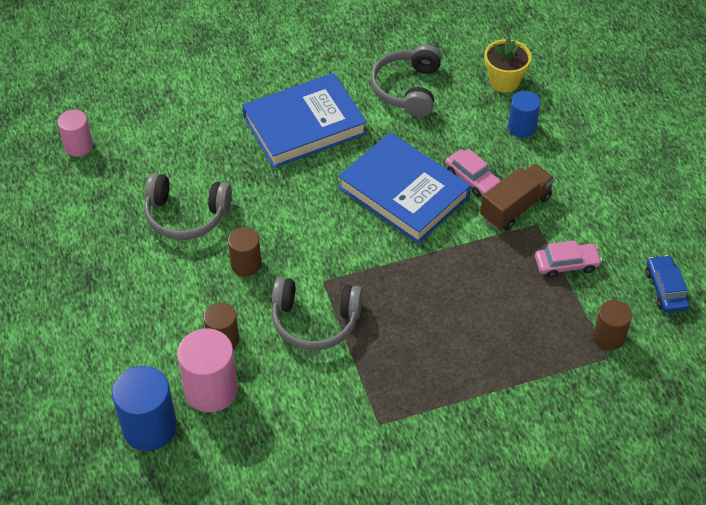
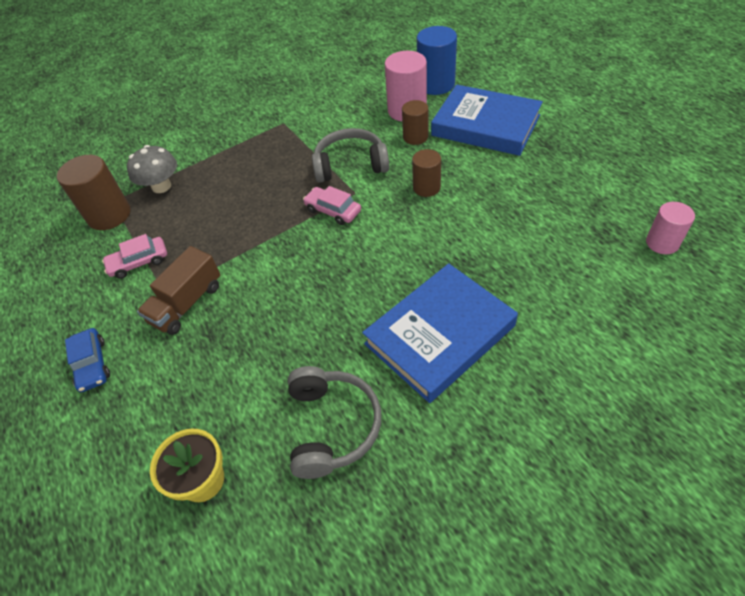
camera: 170 degrees right, 0 degrees up
grey headphones [144,173,232,240] -> none
blue book [338,132,471,244] -> blue book moved to [431,84,543,156]
pink car [445,149,501,197] -> pink car moved to [303,186,361,225]
blue cylinder [508,91,540,138] -> none
brown cylinder [593,300,632,350] -> brown cylinder [57,155,131,230], size x1.62
blue car [646,255,689,313] -> blue car moved to [65,328,110,392]
none -> grey mushroom [127,145,177,193]

